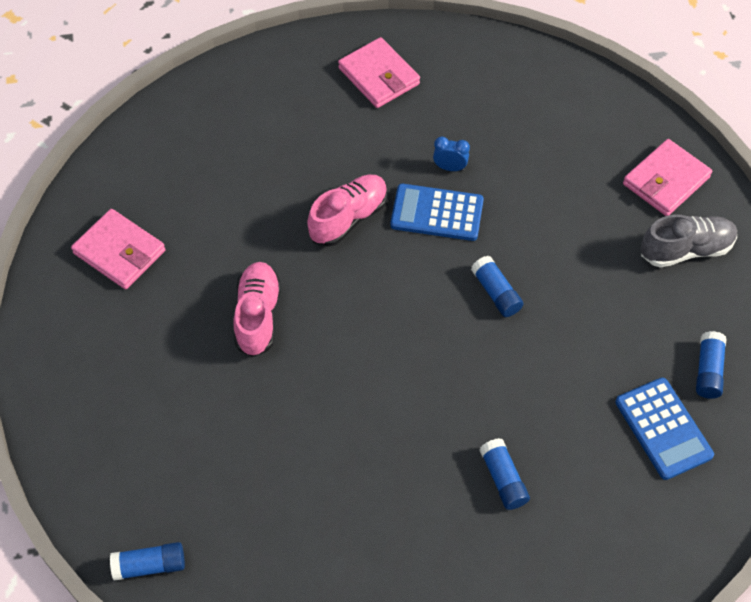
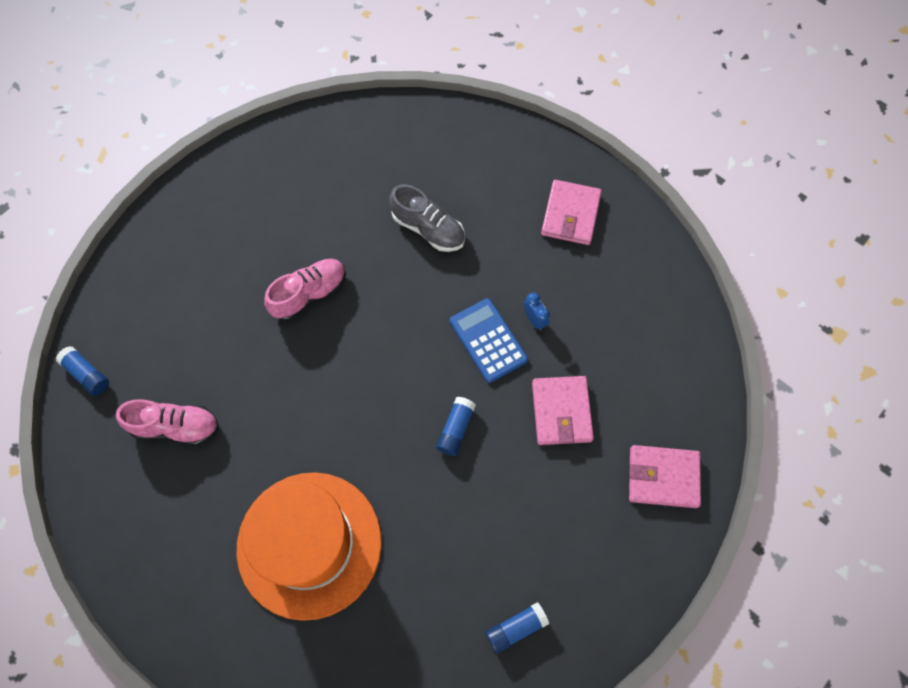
camera: 50 degrees right, 10 degrees up
pink wallet [71,209,166,289] -> pink wallet moved to [532,376,594,445]
pink shoe [307,175,387,246] -> pink shoe moved to [116,399,219,445]
blue glue stick [479,438,530,510] -> orange hat [237,472,382,621]
blue calculator [615,378,714,480] -> none
grey shoe [641,215,737,268] -> grey shoe moved to [390,185,465,252]

